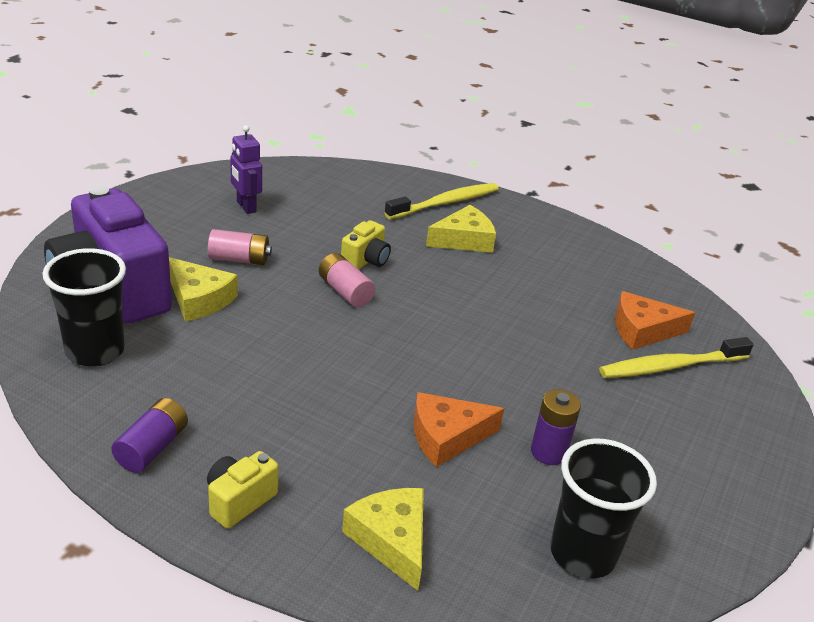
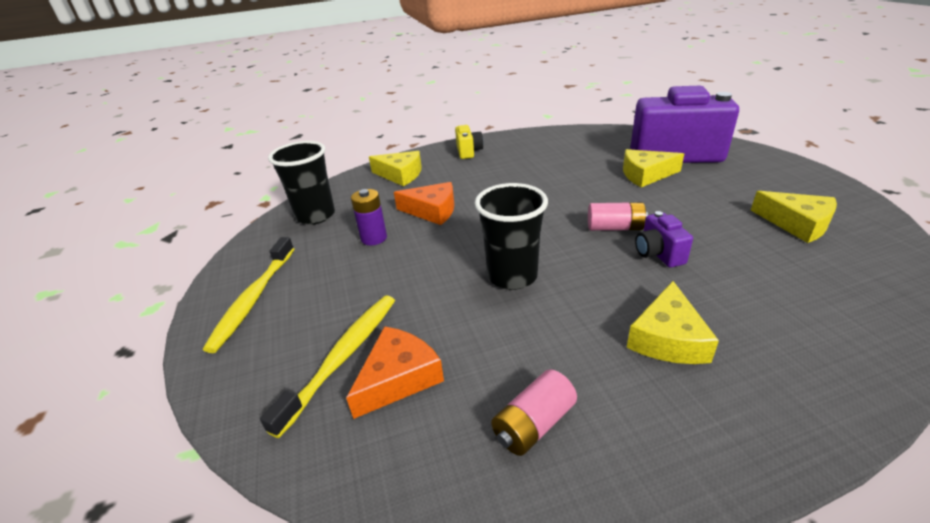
camera: 140 degrees right, 0 degrees up
black cup [42,248,126,367] -> black cup moved to [475,183,548,290]
purple battery [111,398,188,473] -> none
pink battery [208,229,272,265] -> pink battery moved to [491,369,577,456]
purple robot [230,125,262,214] -> yellow cheese [751,191,837,243]
yellow camera [341,220,391,270] -> purple camera [635,211,693,267]
yellow toothbrush [385,183,499,219] -> yellow toothbrush moved to [203,237,294,353]
orange cheese [413,392,504,467] -> orange cheese turned 75 degrees clockwise [394,182,454,225]

